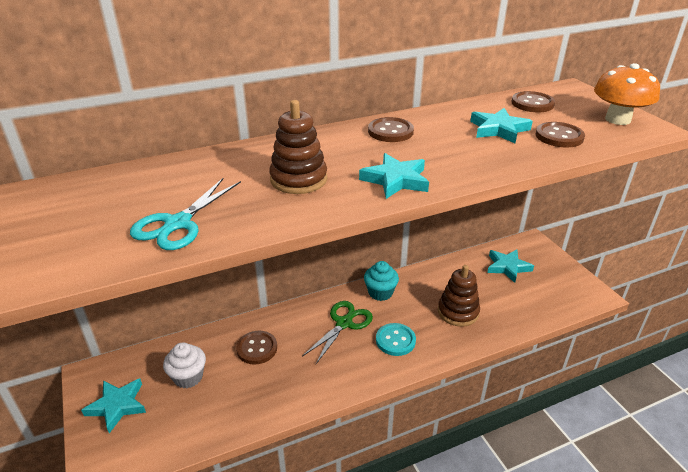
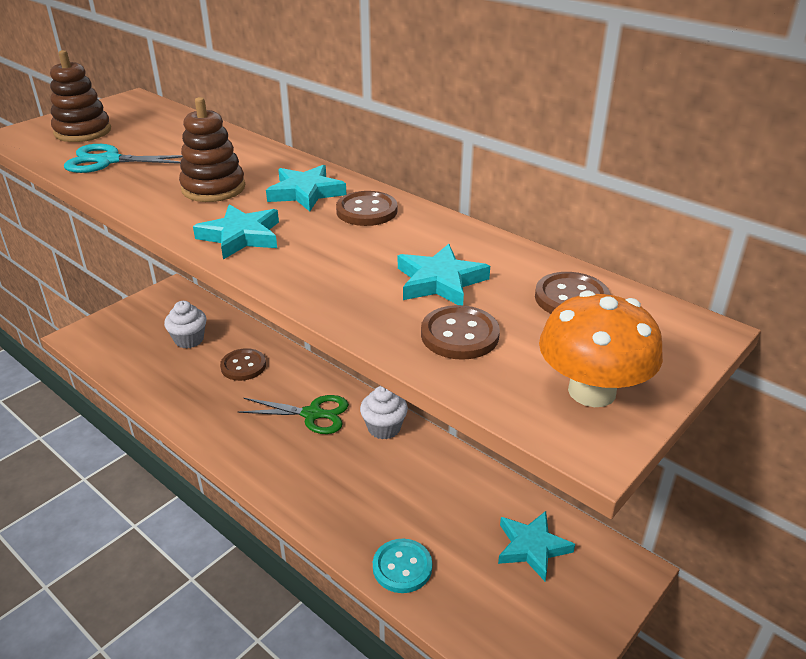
camera: 65 degrees right, 0 degrees up
turquoise star [81,379,146,433] -> turquoise star moved to [266,165,347,211]
turquoise cupcake [364,261,399,301] -> white cupcake [360,386,408,439]
turquoise button [376,323,416,356] -> turquoise button moved to [373,539,432,593]
brown stacking toy [438,265,480,327] -> brown stacking toy moved to [50,50,111,142]

